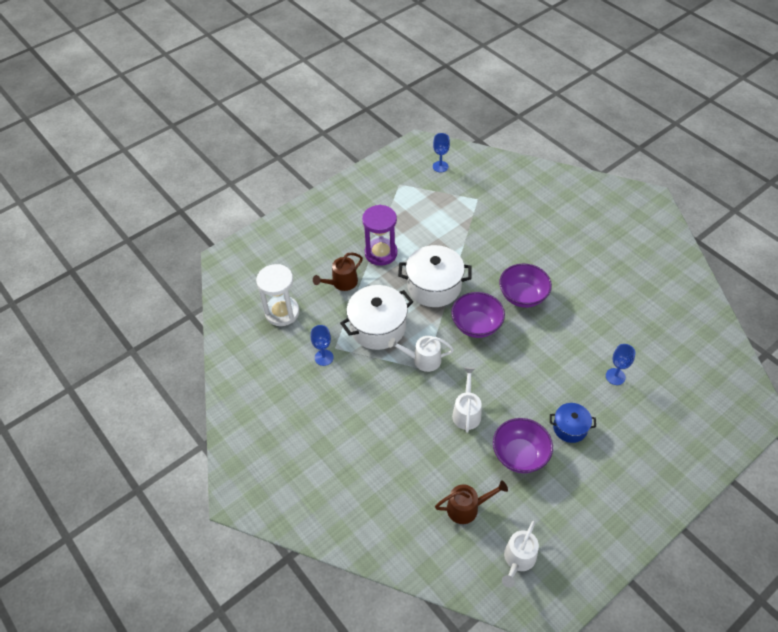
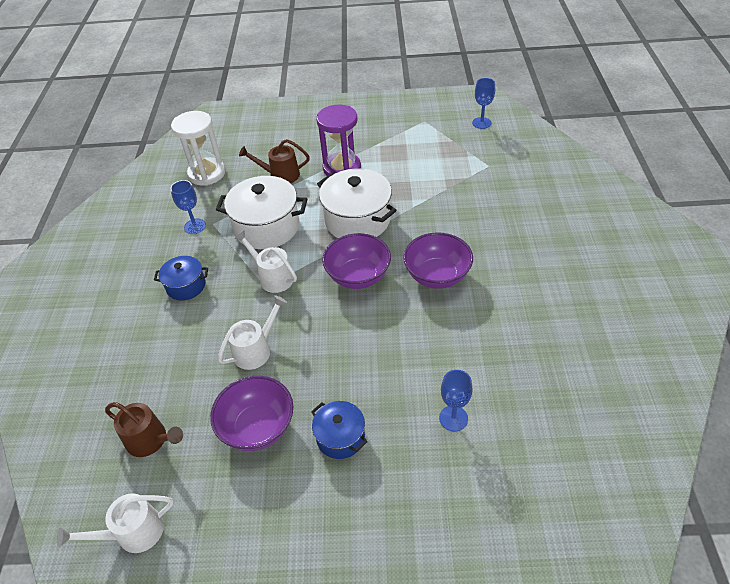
camera: 40 degrees right, 5 degrees down
none -> blue pot [154,256,208,300]

